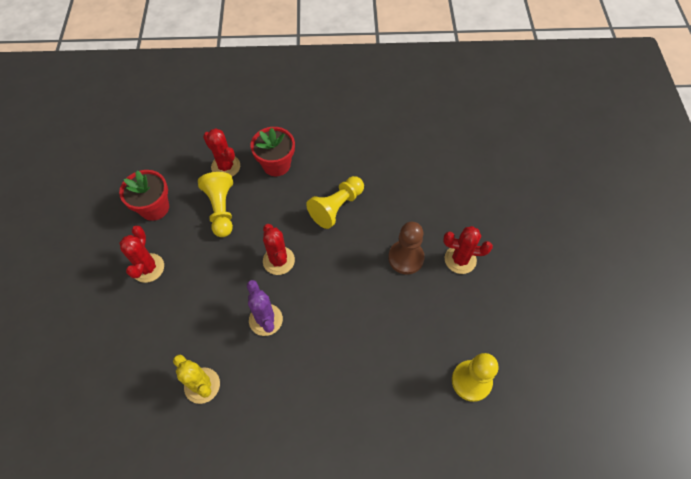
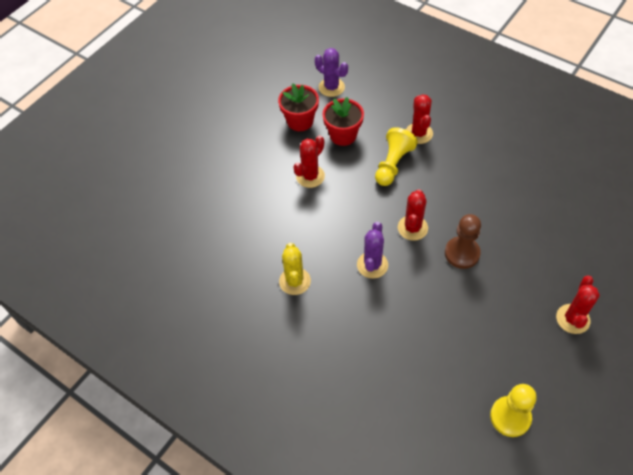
camera: 40 degrees right, 5 degrees down
red flower pot [250,127,295,176] -> red flower pot moved to [278,84,319,131]
yellow pawn [306,176,364,229] -> none
brown pawn [388,222,425,275] -> brown pawn moved to [445,214,481,269]
red cactus [443,226,493,274] -> red cactus turned 60 degrees clockwise [556,276,600,334]
none -> purple cactus [315,48,348,97]

